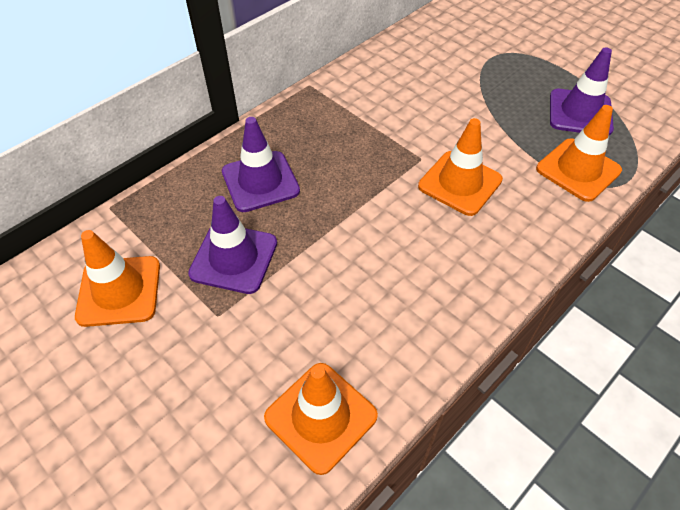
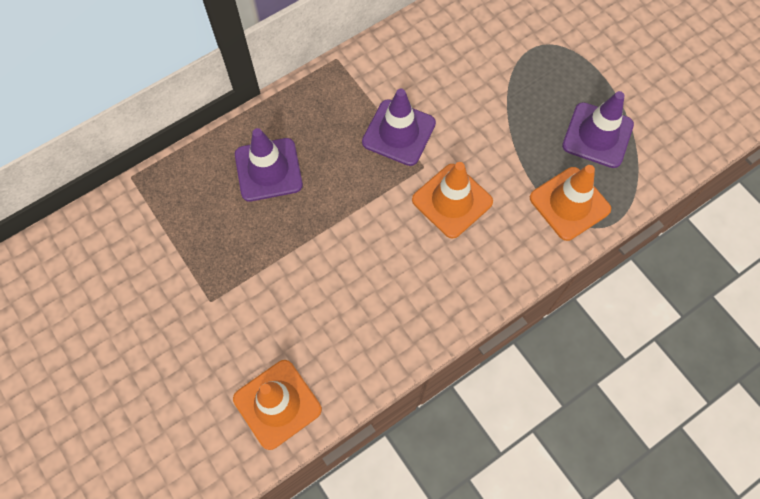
camera: 10 degrees right, 15 degrees up
orange traffic cone [75,230,160,327] -> none
purple traffic cone [188,196,277,294] -> purple traffic cone moved to [362,89,436,166]

